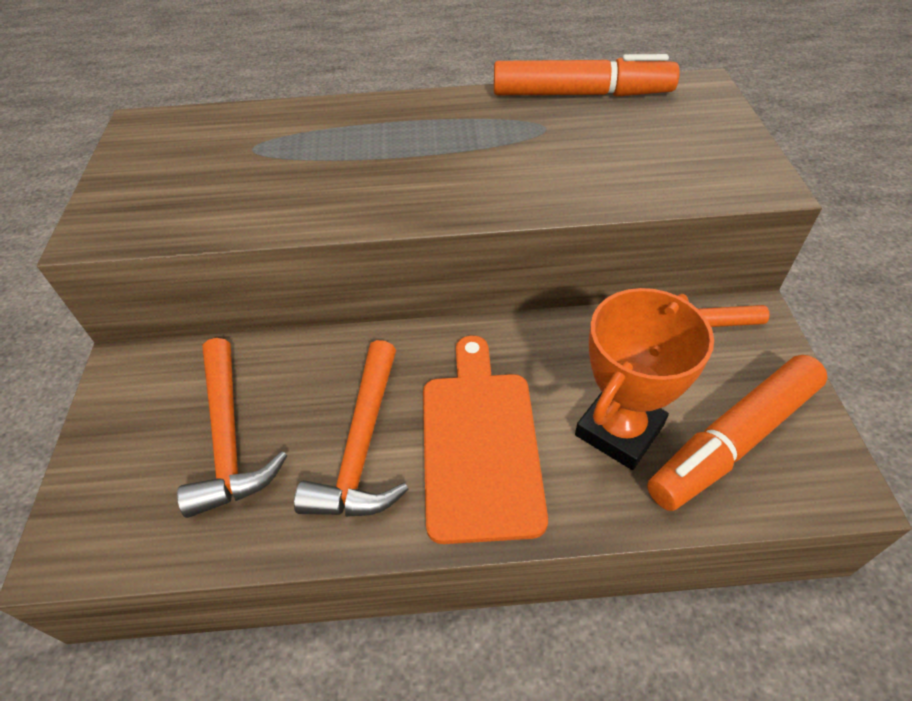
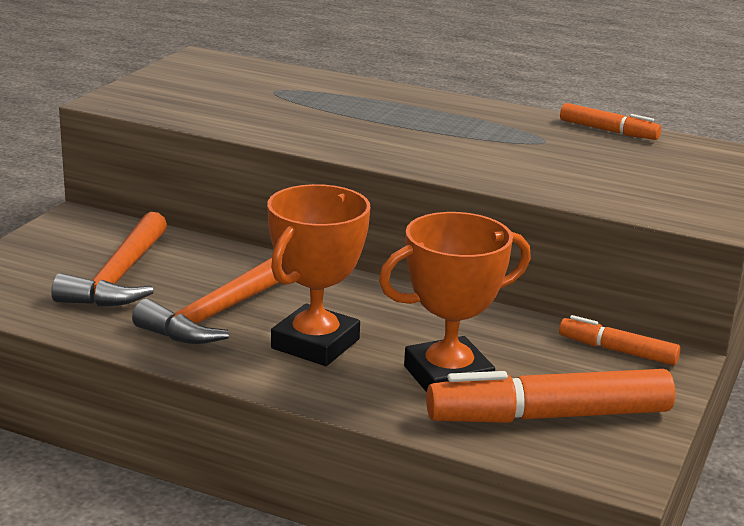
camera: 25 degrees right, 25 degrees down
orange cutting board [423,336,548,544] -> orange trophy [267,184,370,366]
orange marker [494,54,680,97] -> orange marker [560,103,661,140], size x0.53

